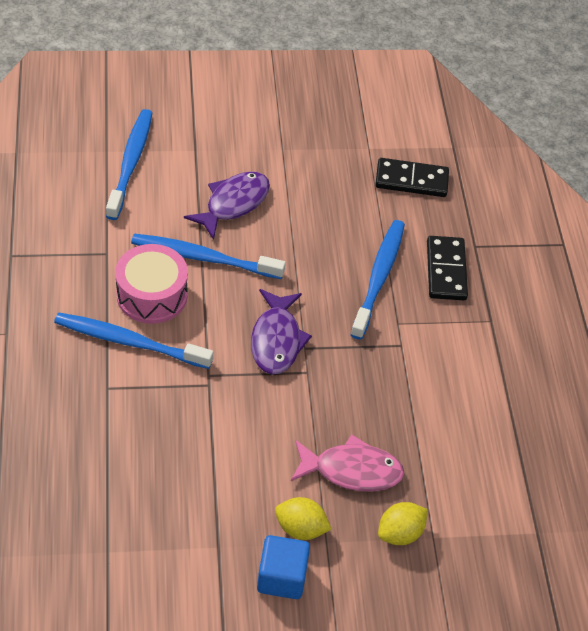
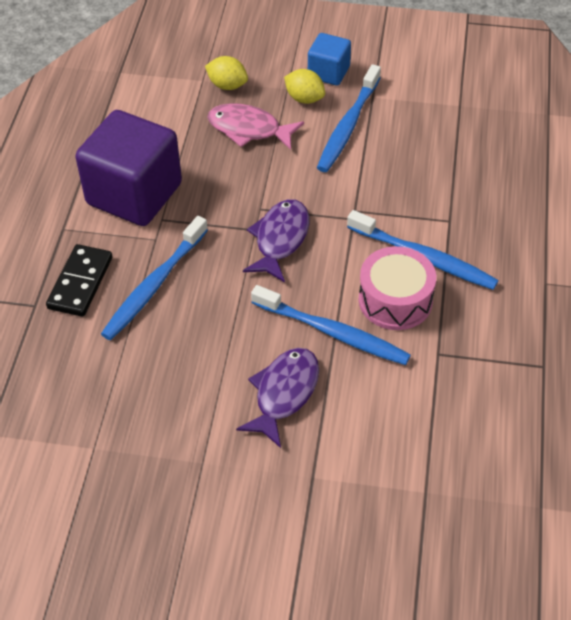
camera: 160 degrees left, 0 degrees up
blue toothbrush [106,109,152,220] -> blue toothbrush moved to [317,64,381,172]
purple fish [184,171,270,240] -> purple fish turned 150 degrees clockwise [236,348,319,448]
black domino [375,158,449,197] -> none
yellow lemon [378,502,428,545] -> yellow lemon turned 45 degrees clockwise [205,56,248,90]
none -> purple cube [75,110,182,226]

